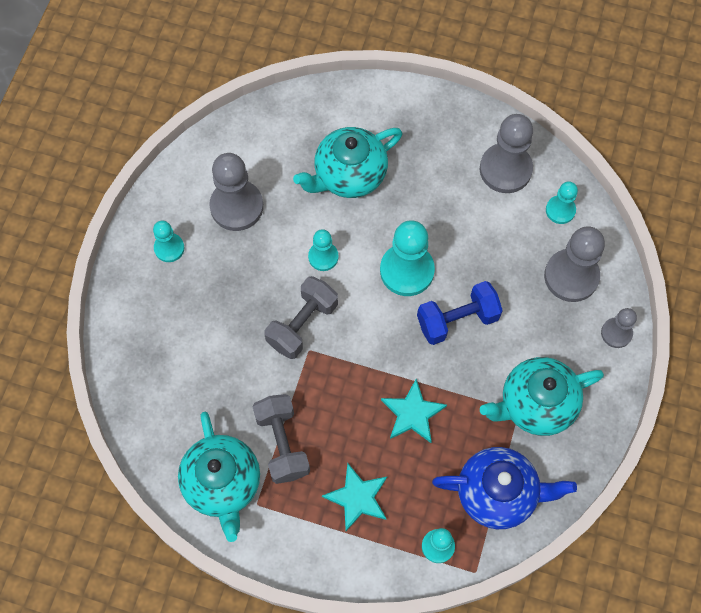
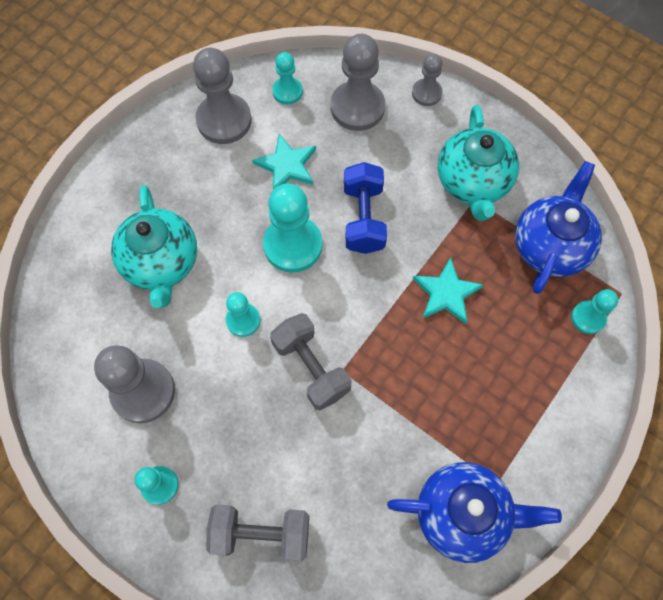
camera: 70 degrees left, 0 degrees up
turquoise teapot [178,412,260,542] -> blue teapot [387,462,562,563]
grey dumbbell [252,394,310,484] -> grey dumbbell moved to [206,504,309,561]
turquoise star [322,464,387,531] -> turquoise star moved to [252,134,316,190]

